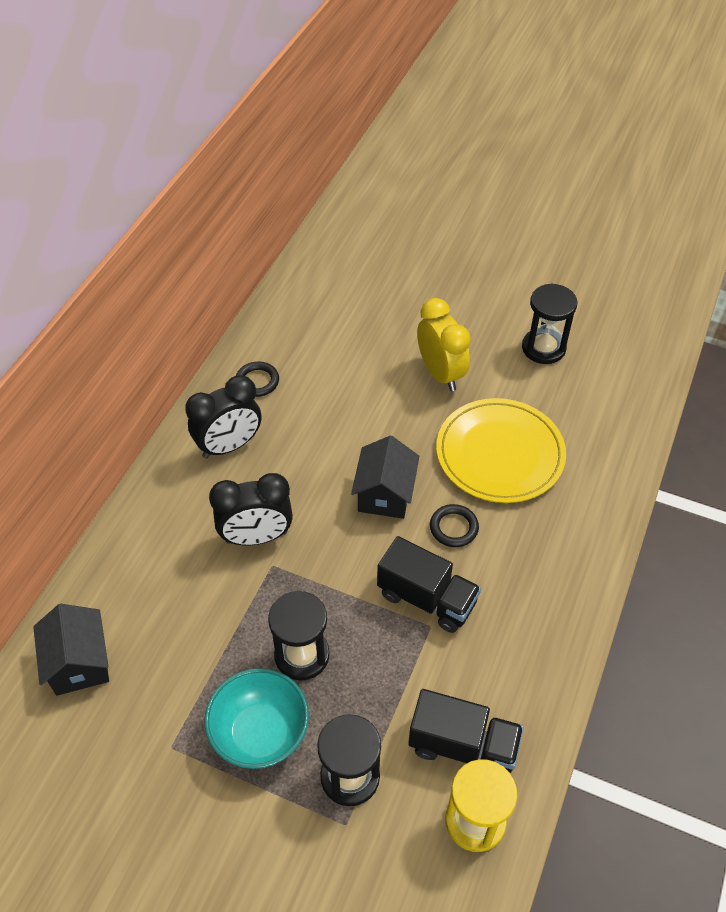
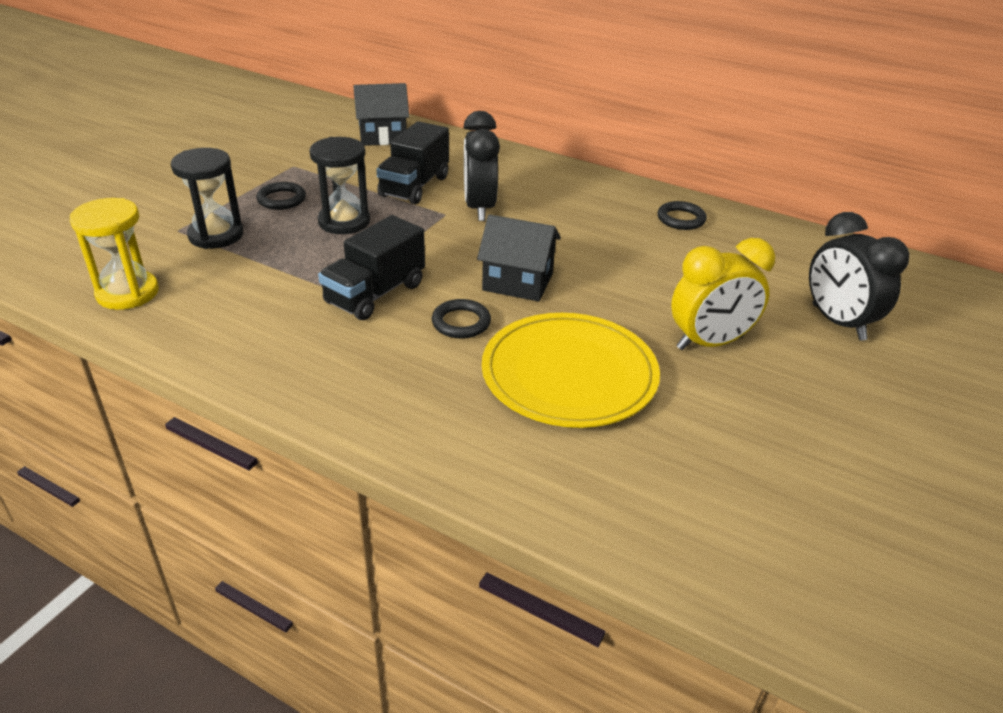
camera: 95 degrees right, 15 degrees down
black clock [185,375,261,458] -> black clock moved to [809,212,909,341]
turquoise bowl [205,668,309,769] -> black ring [256,182,306,210]
black truck [408,689,524,773] -> black truck moved to [376,121,449,204]
black hourglass [522,283,577,364] -> none

